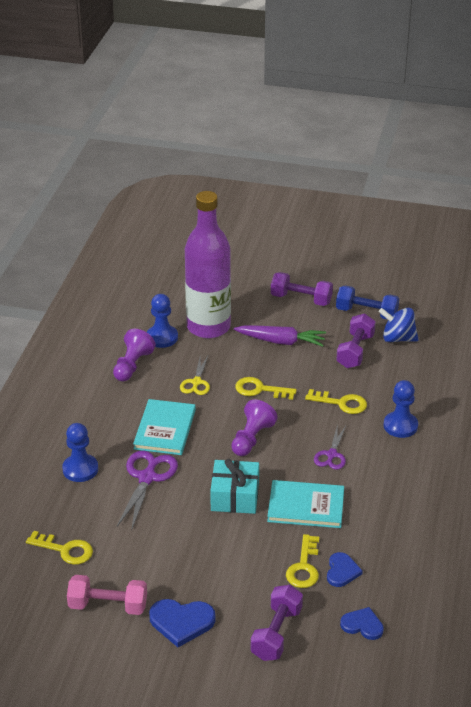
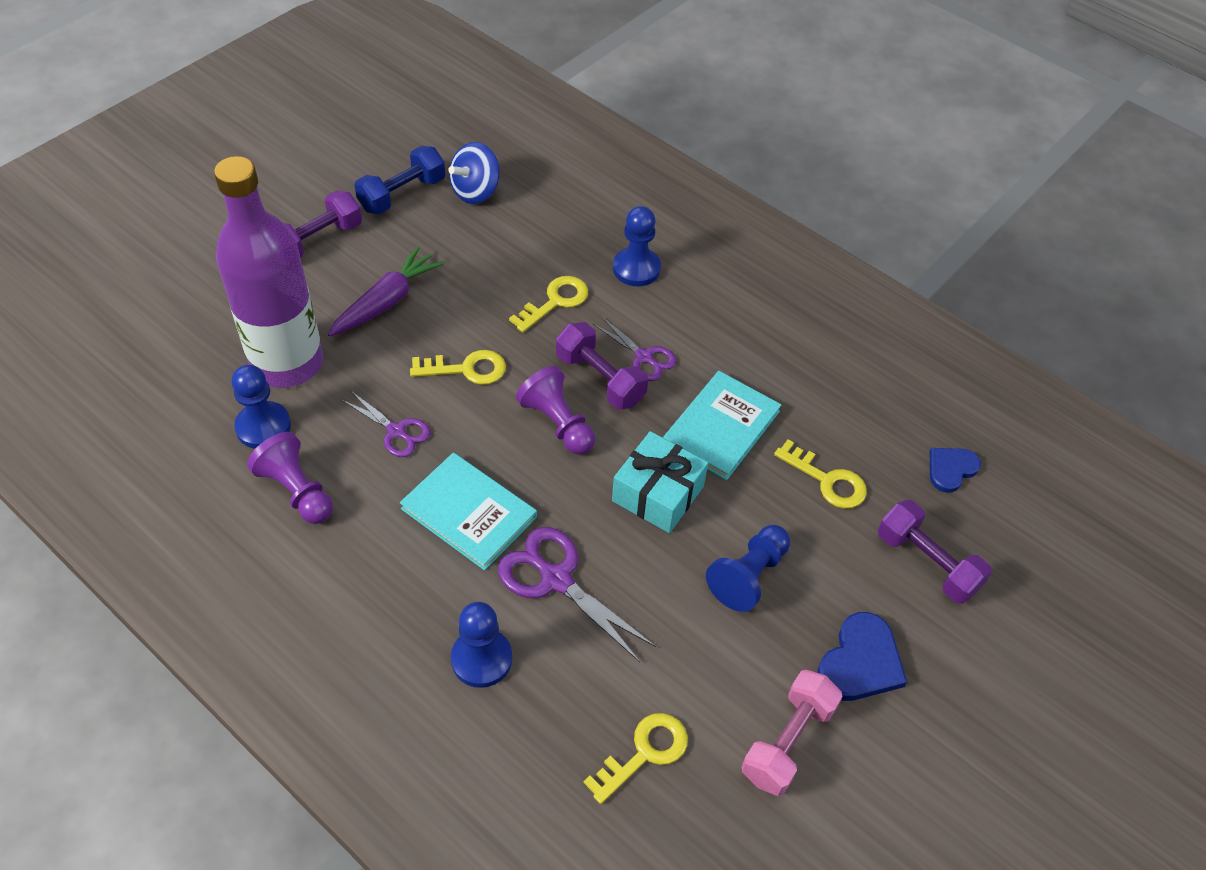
camera: 65 degrees left, 15 degrees up
yellow scissors [180,356,210,395] -> purple scissors [342,391,431,457]
yellow key [235,377,297,400] -> yellow key turned 135 degrees counterclockwise [410,350,506,385]
blue heart [327,552,363,587] -> none
purple dumbbell [336,314,376,368] -> purple dumbbell moved to [556,322,648,410]
none -> blue pawn [706,525,790,612]

